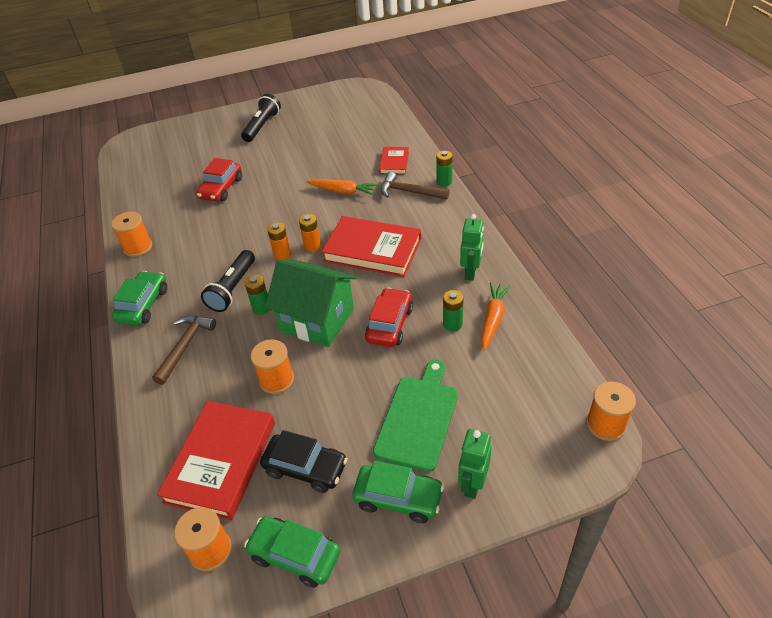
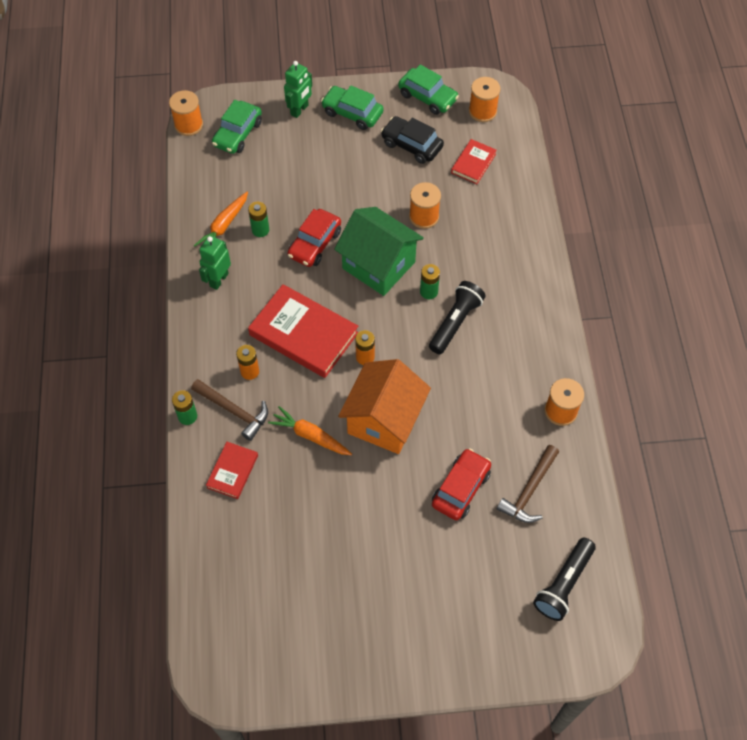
camera: 170 degrees left, 15 degrees up
green car [112,271,167,325] -> green car moved to [212,100,262,154]
brown hammer [152,315,216,385] -> brown hammer moved to [497,445,559,523]
red book [157,401,275,520] -> red book [451,139,497,184], size x0.52
black flashlight [241,94,281,142] -> black flashlight moved to [533,538,596,621]
orange battery [267,223,291,260] -> orange battery moved to [236,345,259,380]
green cutting board [373,360,458,472] -> none
none -> orange house [338,359,431,454]

